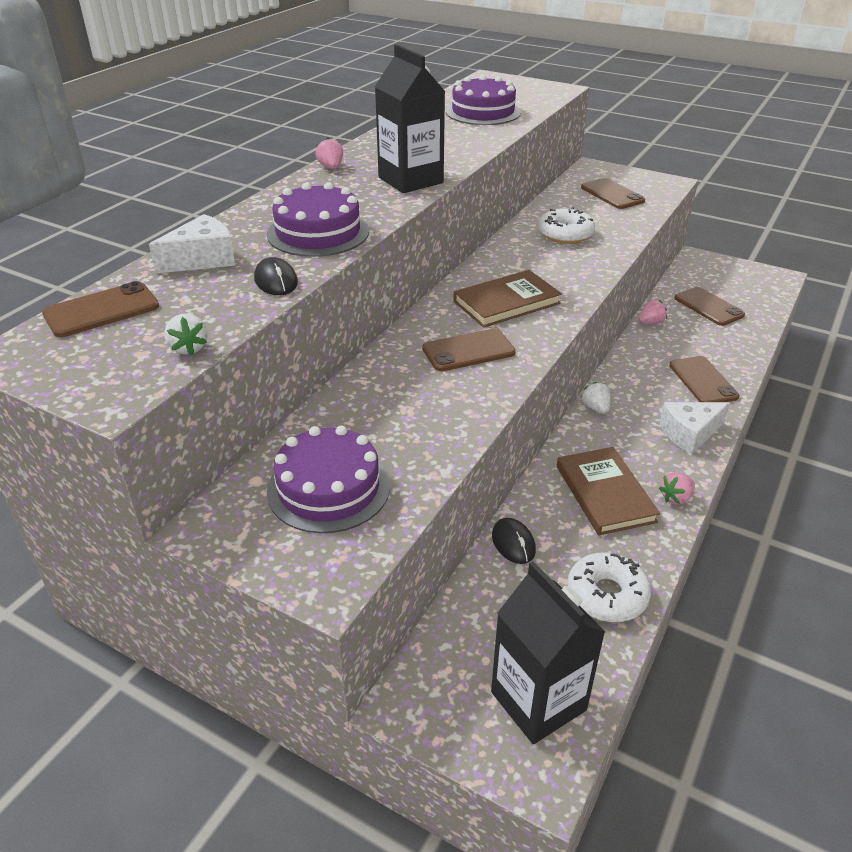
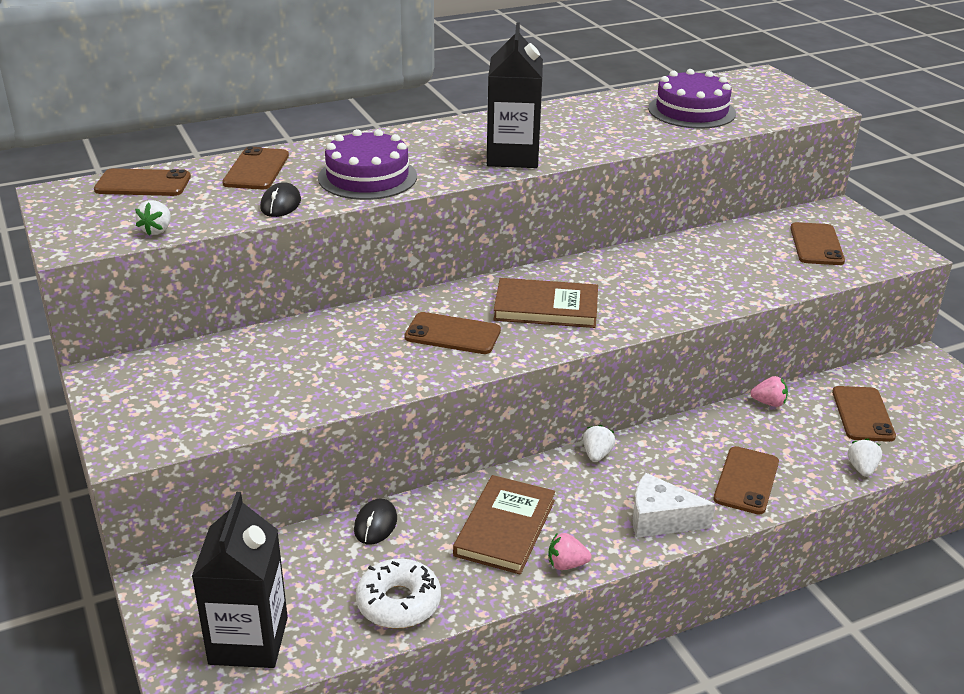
camera: 35 degrees right, 5 degrees down
white cheese [149,214,235,273] -> brown phone [222,147,289,190]
purple cake [267,426,390,533] -> none
pink strawberry [315,138,343,169] -> none
white donut [538,207,595,244] -> none
none -> white strawberry [847,438,882,477]

